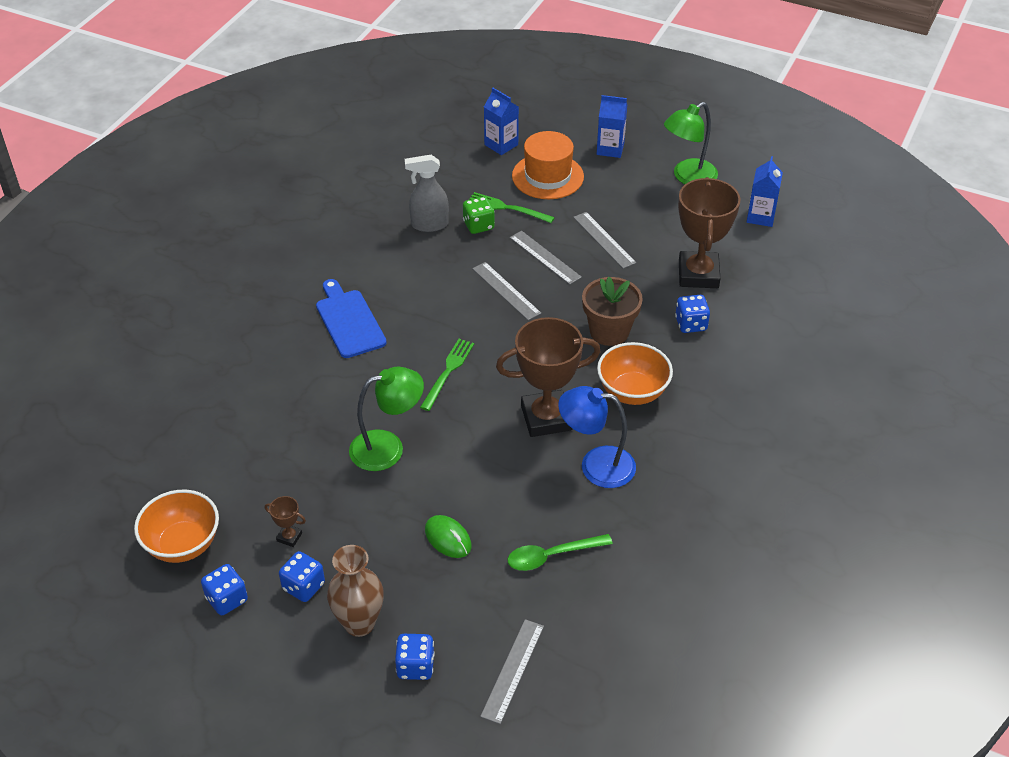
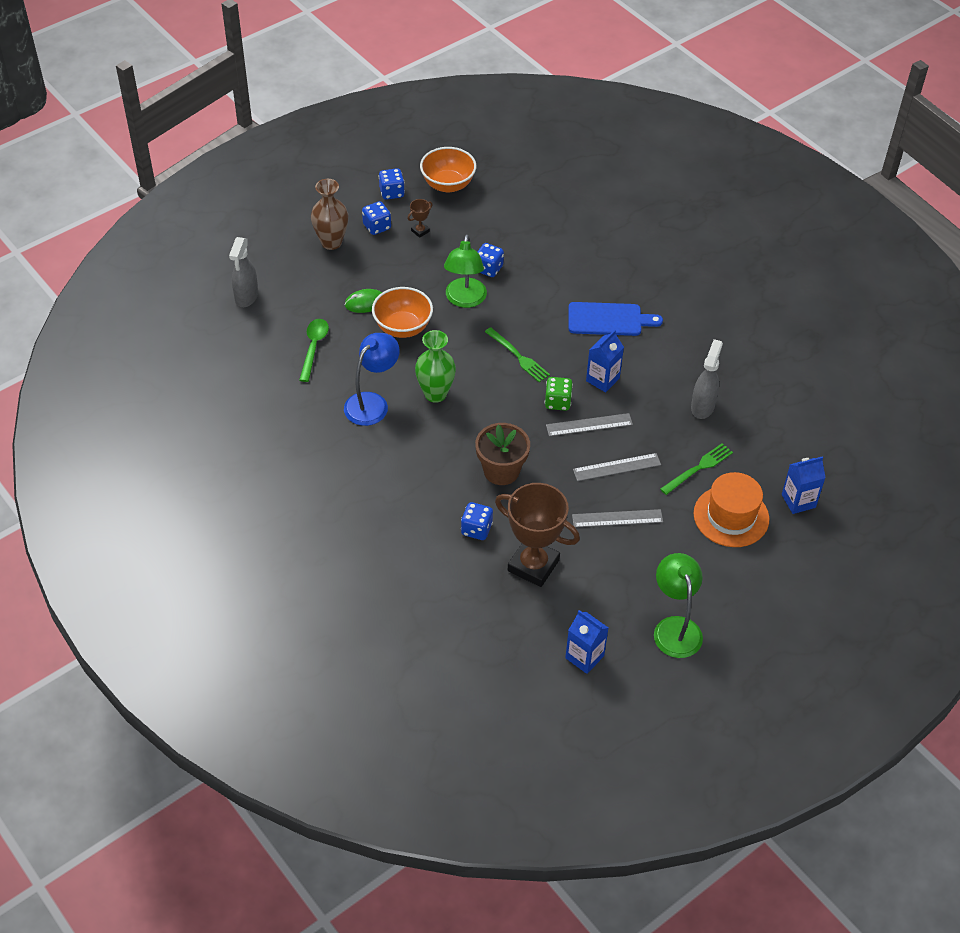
camera: 115 degrees right, 5 degrees up
blue dice [395,634,435,680] -> blue dice moved to [477,243,504,277]
green dice [463,197,495,234] -> green dice moved to [545,377,573,411]
grey ruler [480,619,544,724] -> grey spray bottle [229,237,258,307]
brown trophy [496,317,601,437] -> green vase [415,330,456,403]
blue carton [597,95,627,158] -> blue carton moved to [586,330,624,392]
orange bowl [597,342,673,405] -> orange bowl moved to [372,287,433,338]

